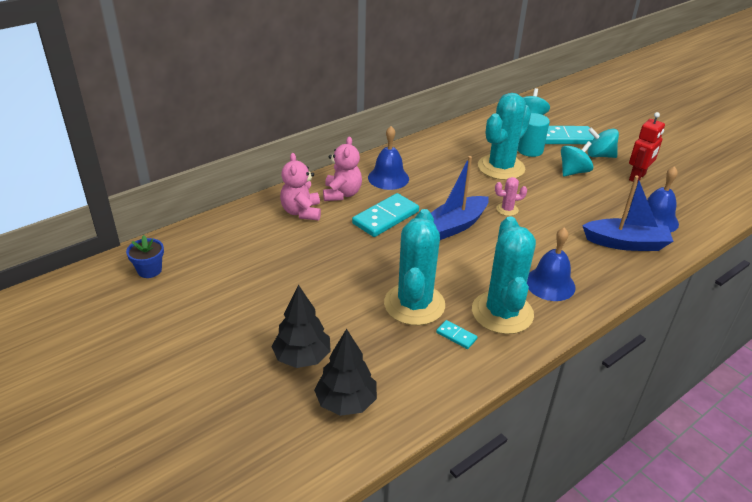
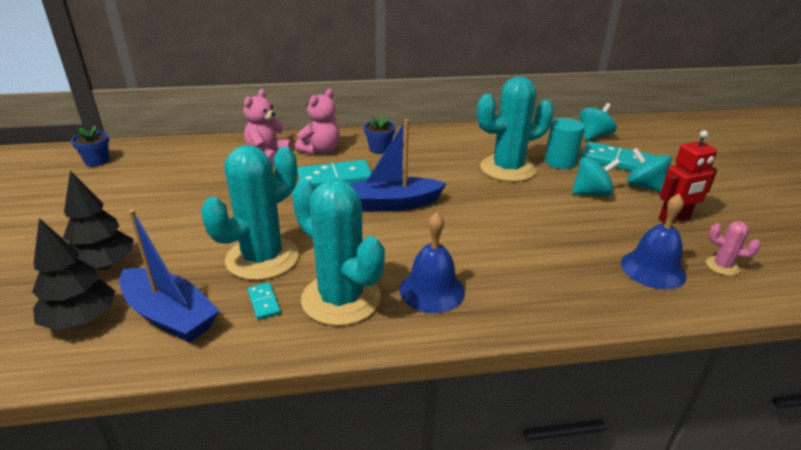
camera: 30 degrees right, 5 degrees down
blue bell [368,126,409,190] -> blue flower pot [364,115,396,154]
turquoise cactus [472,216,536,334] -> turquoise cactus turned 75 degrees counterclockwise [292,179,385,326]
pink cactus [495,177,527,216] -> pink cactus moved to [706,221,761,276]
blue boat [582,175,673,251] -> blue boat moved to [119,209,219,343]

